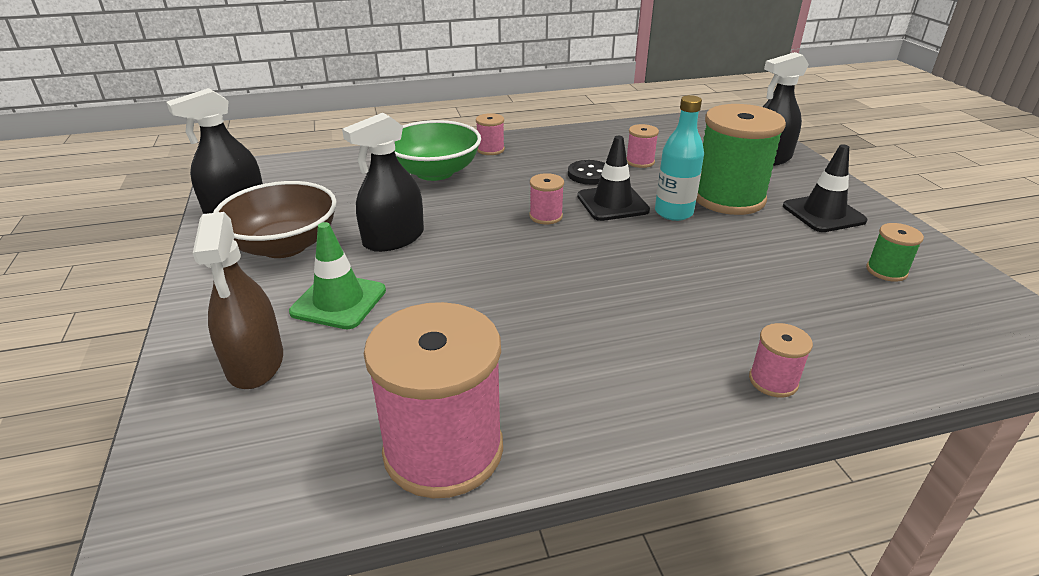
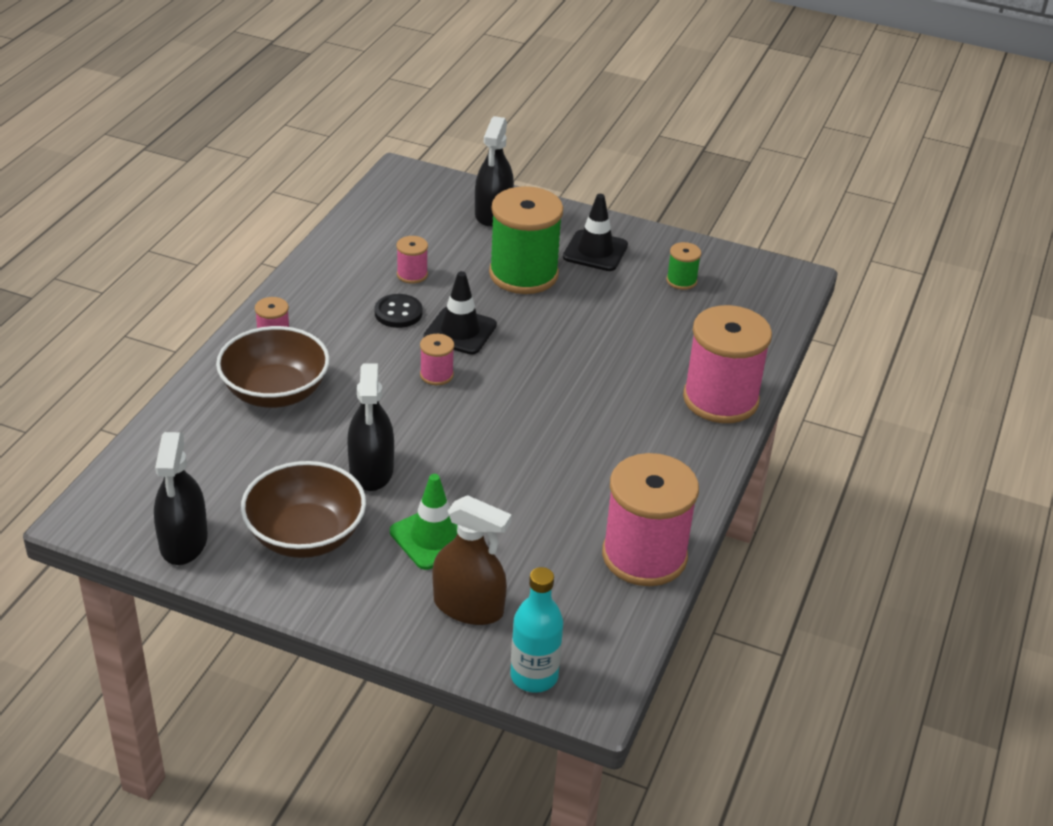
camera: 55 degrees left, 5 degrees up
green bowl [395,120,481,181] -> brown bowl [216,326,330,408]
turquoise bottle [655,95,704,221] -> turquoise bottle moved to [510,567,563,693]
pink spool [749,323,813,398] -> pink spool [683,305,772,423], size x2.24

